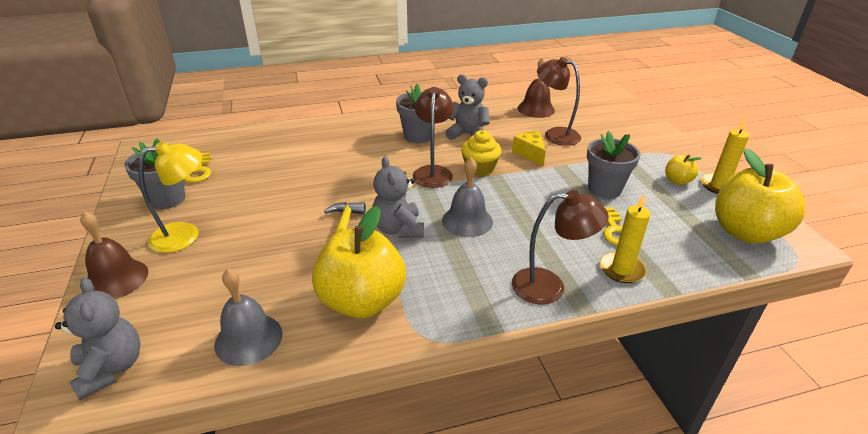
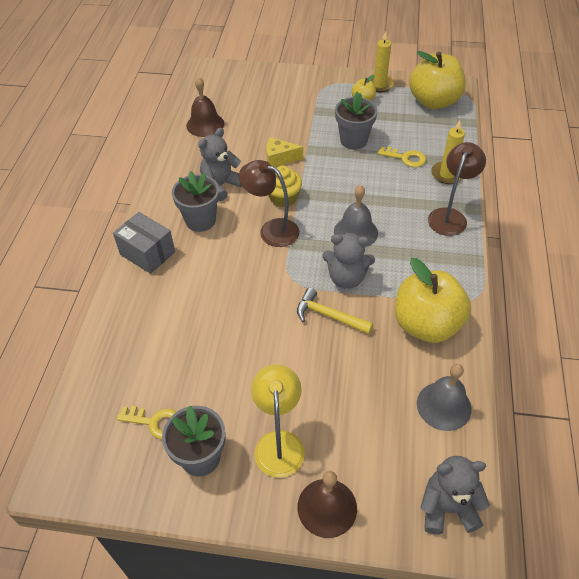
camera: 65 degrees left, 15 degrees up
brown lamp [537,57,581,146] -> none
none -> grey box [113,212,175,274]

